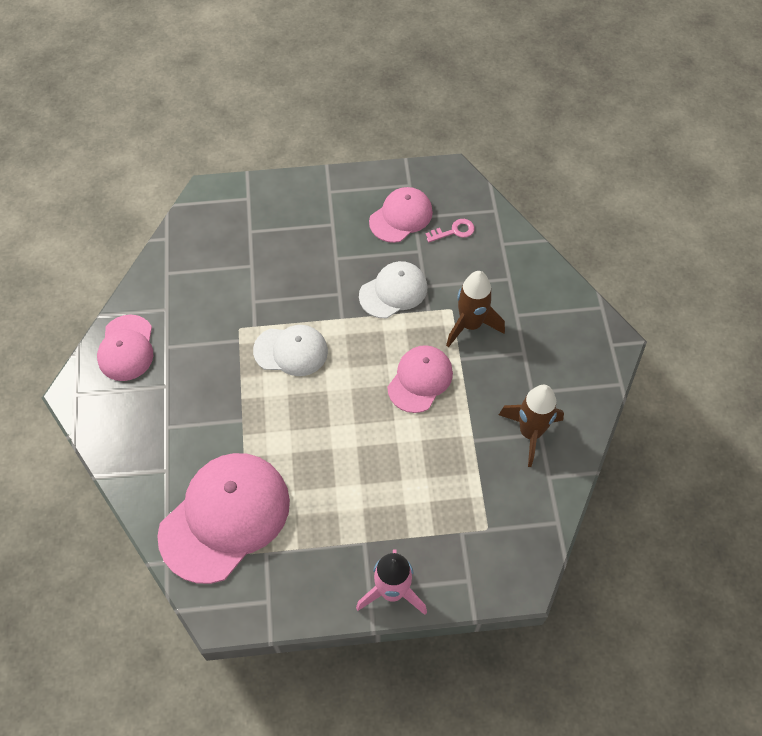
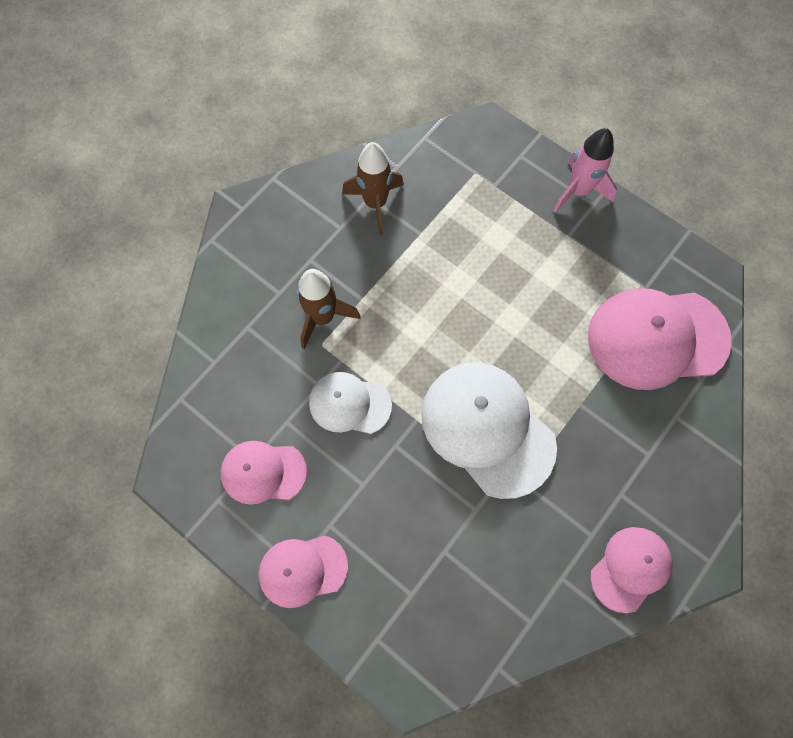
camera: 135 degrees left, 10 degrees up
white cap [253,325,328,376] -> white cap [421,362,557,499], size x1.75
pink cap [387,345,453,413] -> pink cap moved to [259,535,348,608]
pink key [426,219,475,242] -> none

